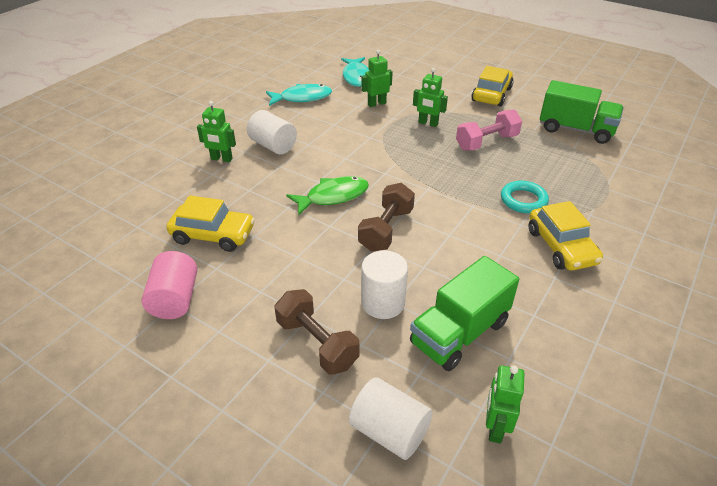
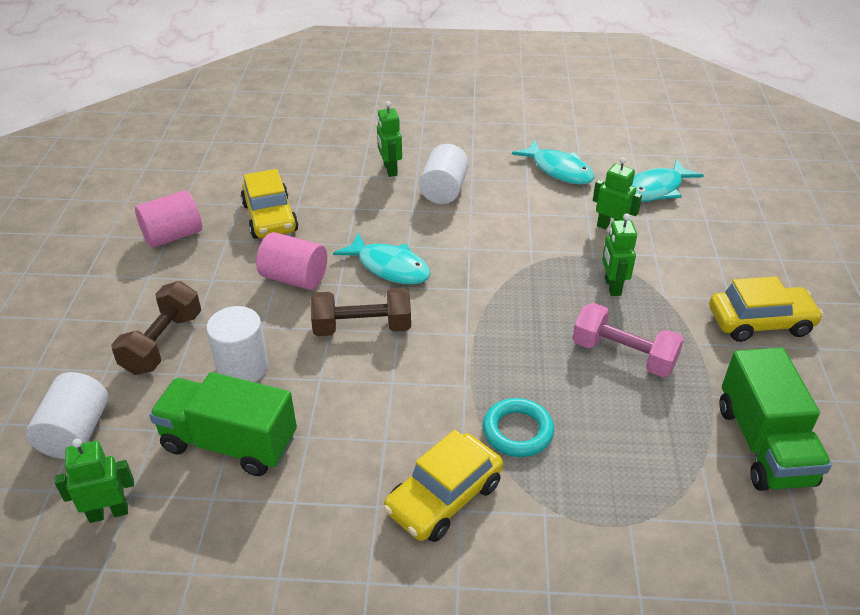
camera: 60 degrees right, 0 degrees up
green fish [286,176,369,215] -> turquoise fish [333,233,431,285]
none -> pink cylinder [256,232,327,290]

